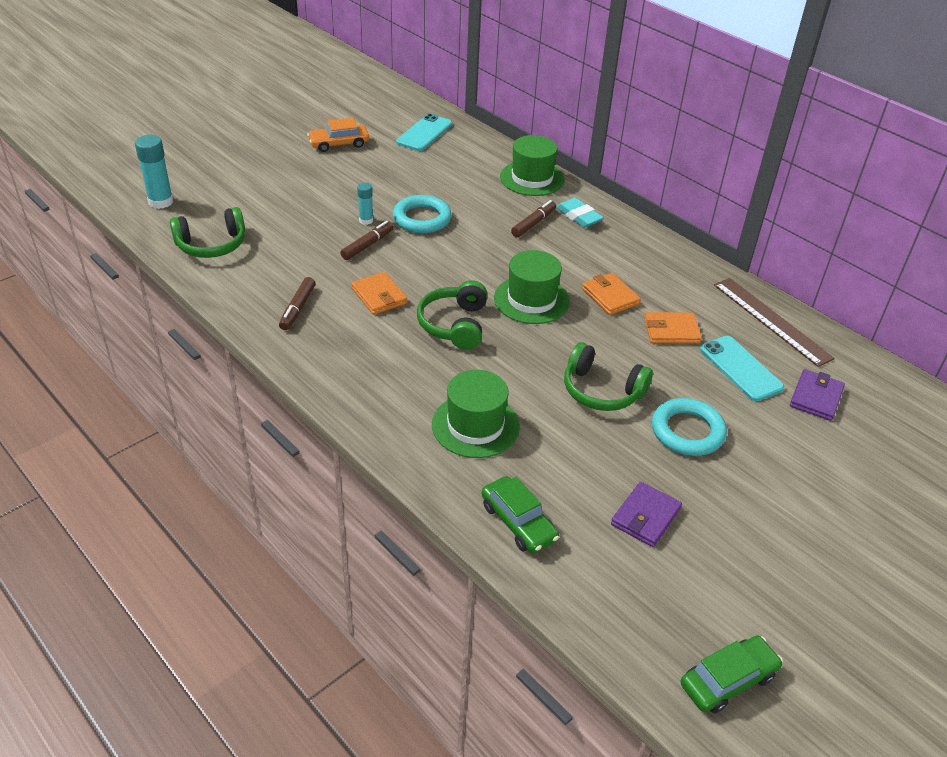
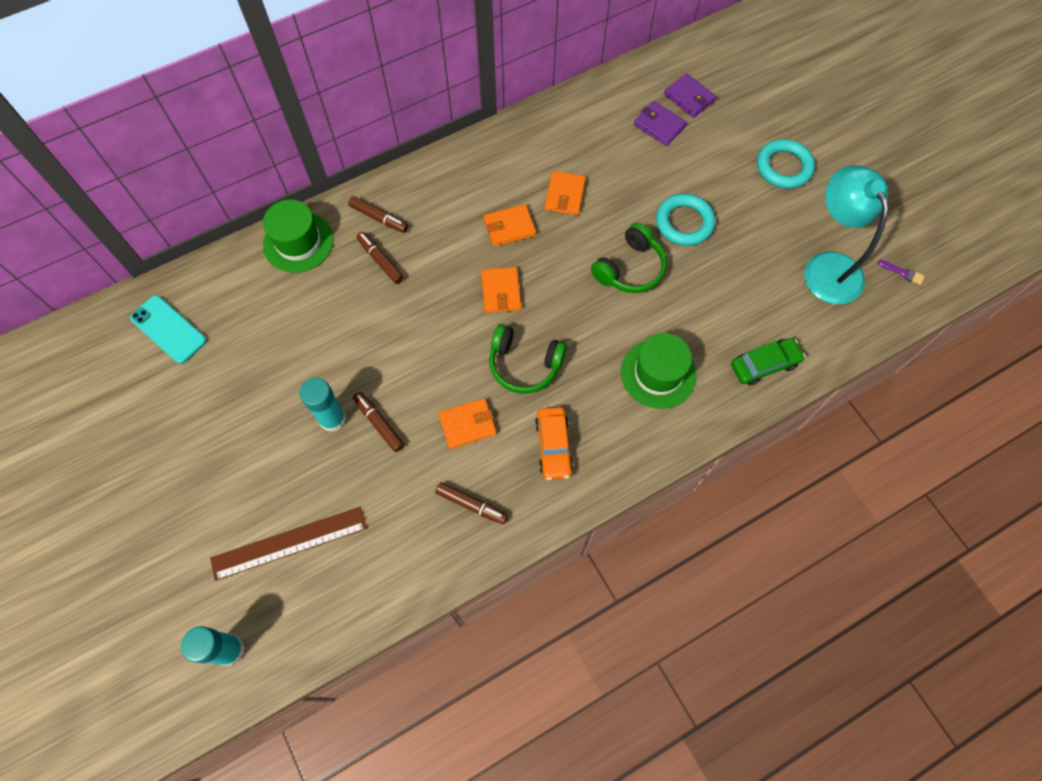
camera: 75 degrees left, 25 degrees up
green headphones [170,207,245,258] -> none
orange car [307,118,369,152] -> orange car moved to [535,407,573,480]
turquoise glue stick [357,182,373,225] -> turquoise glue stick [300,378,346,432], size x1.72
turquoise ring [393,195,452,233] -> turquoise ring moved to [757,139,815,189]
green hat [494,250,570,324] -> orange wallet [481,267,521,313]
turquoise eraser [556,198,604,228] -> brown marker [348,196,408,233]
purple wallet [611,482,682,547] -> purple wallet moved to [664,73,717,118]
green car [681,635,783,714] -> purple brush [878,260,925,285]
turquoise phone [700,336,784,401] -> none
brown ruler [714,278,835,367] -> brown ruler moved to [210,507,367,581]
none -> turquoise lamp [804,165,889,304]

